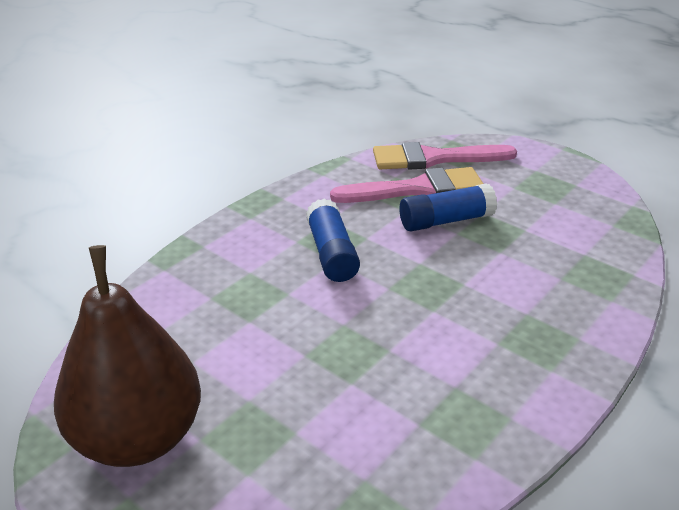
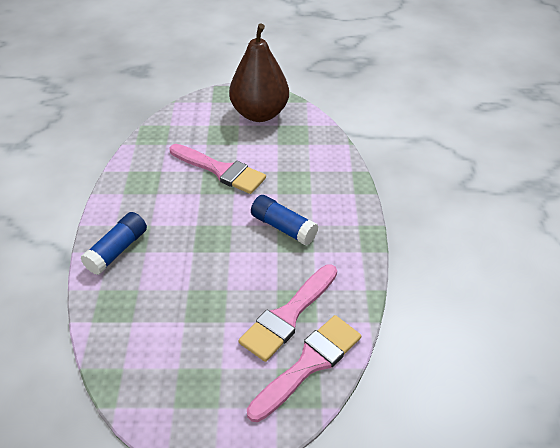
camera: 140 degrees right, 10 degrees up
blue glue stick [399,183,497,231] -> blue glue stick moved to [80,212,147,275]
none -> pink brush [170,144,266,194]

